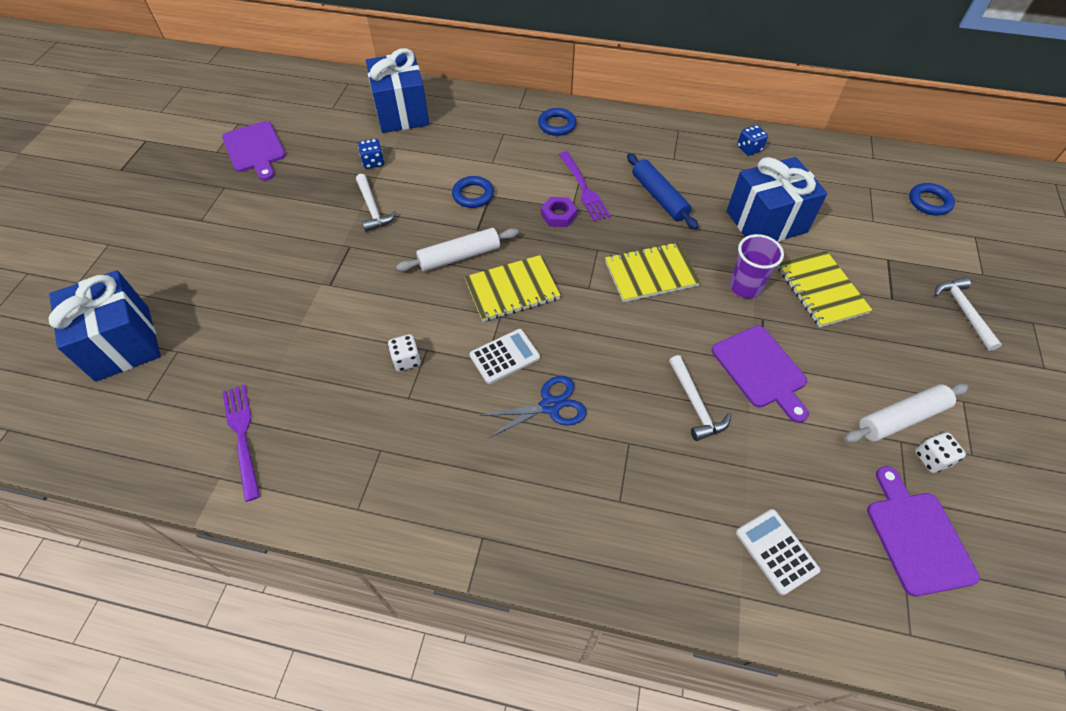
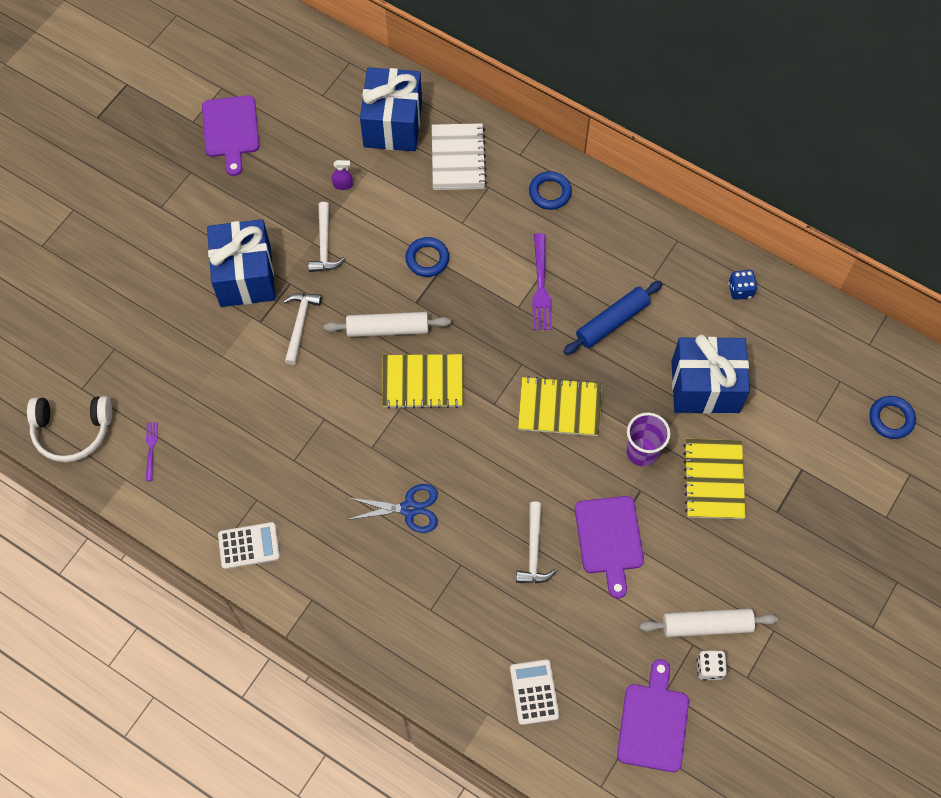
camera: 20 degrees right, 10 degrees up
blue gift [49,270,161,382] -> blue gift moved to [207,219,276,307]
purple fork [222,384,260,502] -> purple fork [146,422,158,481], size x0.56
blue dice [358,139,384,169] -> purple spray bottle [332,160,353,190]
white dice [388,334,421,371] -> none
white calculator [470,329,540,384] -> white calculator moved to [218,522,280,569]
purple nut [541,197,577,227] -> none
blue rolling pin [627,153,698,230] -> blue rolling pin turned 60 degrees clockwise [563,281,662,355]
white hammer [935,277,1002,351] -> white hammer moved to [283,293,322,365]
none -> white headphones [27,396,112,462]
none -> white notebook [432,123,487,190]

